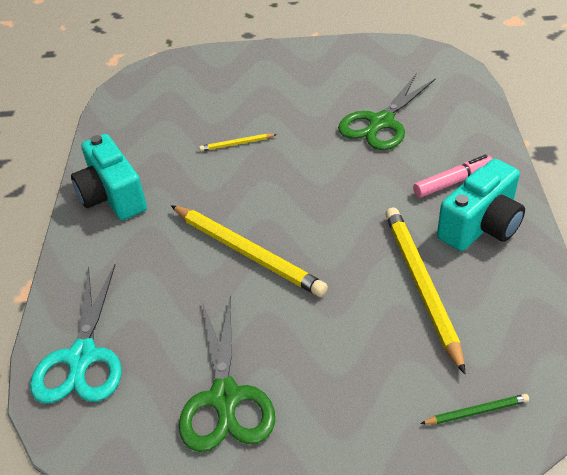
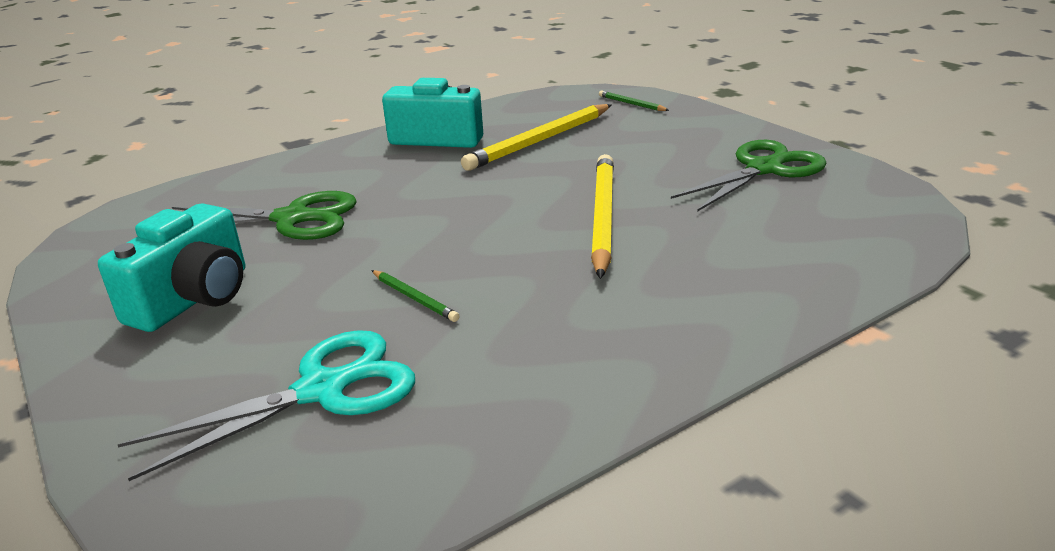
camera: 125 degrees left, 15 degrees down
turquoise scissors [30,264,122,404] -> turquoise scissors moved to [118,330,415,481]
turquoise camera [71,134,147,220] -> turquoise camera moved to [98,203,245,332]
yellow pencil [199,134,277,151] -> green pencil [371,270,460,322]
pink marker [413,155,492,198] -> none

